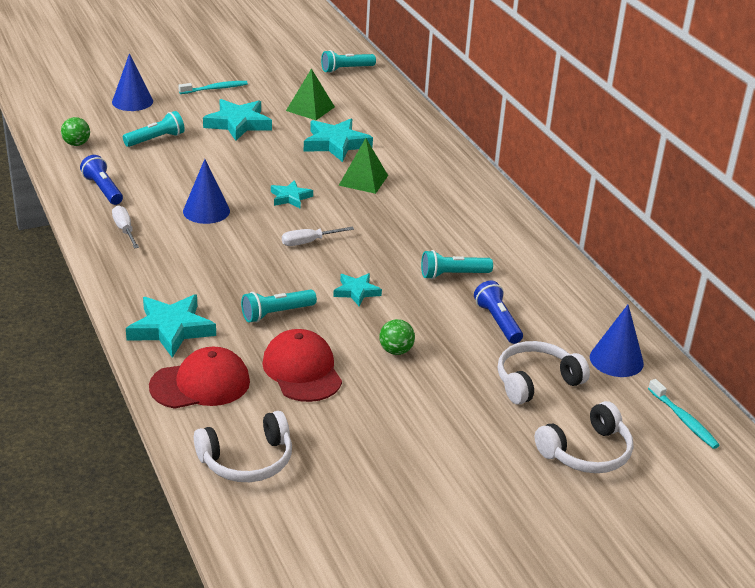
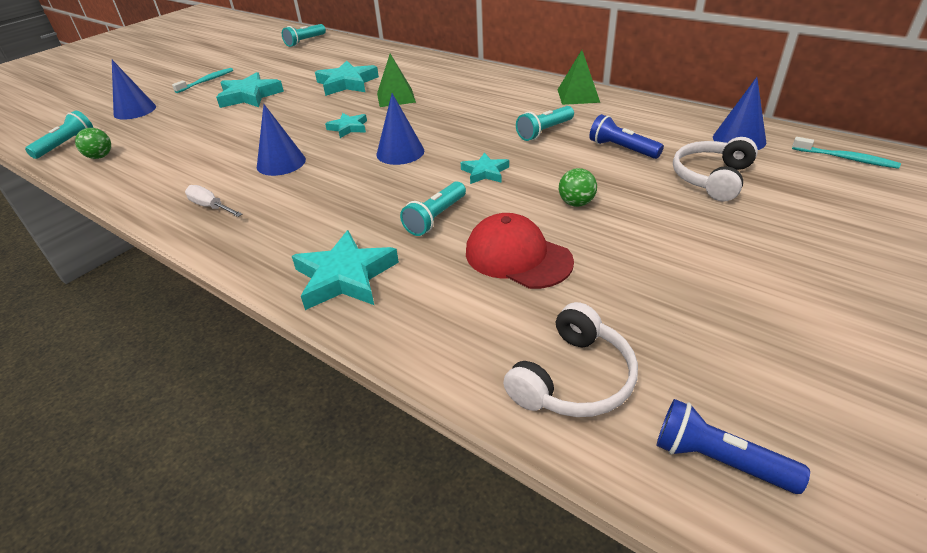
camera: 25 degrees left, 5 degrees up
blue flashlight [80,155,123,205] -> blue flashlight moved to [657,399,810,494]
turquoise flashlight [123,111,185,147] -> turquoise flashlight moved to [25,110,93,159]
red cap [149,347,250,409] -> none
white screwdriver [282,227,354,246] -> blue cone [377,93,424,165]
green pyramid [286,68,335,120] -> green pyramid moved to [558,50,600,105]
white headphones [535,401,633,473] -> none

